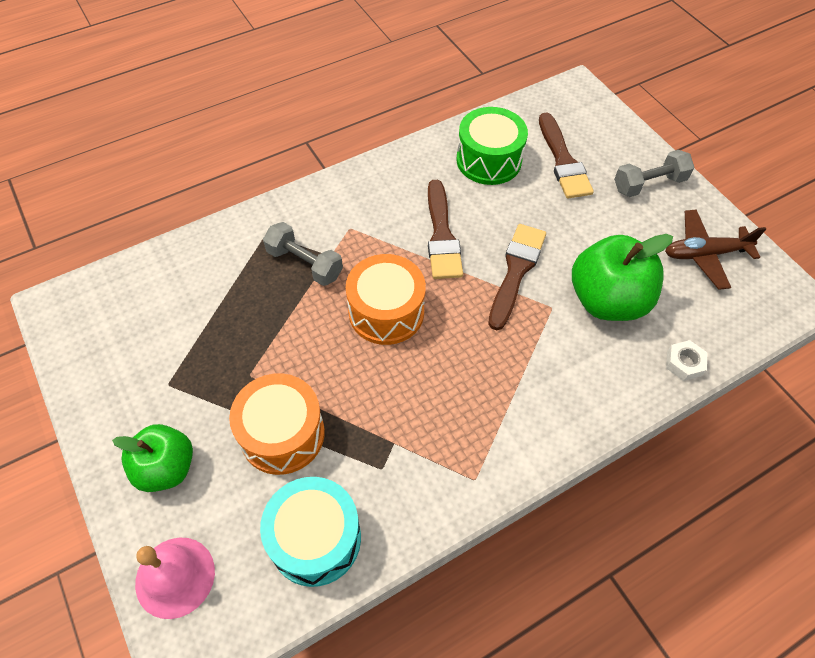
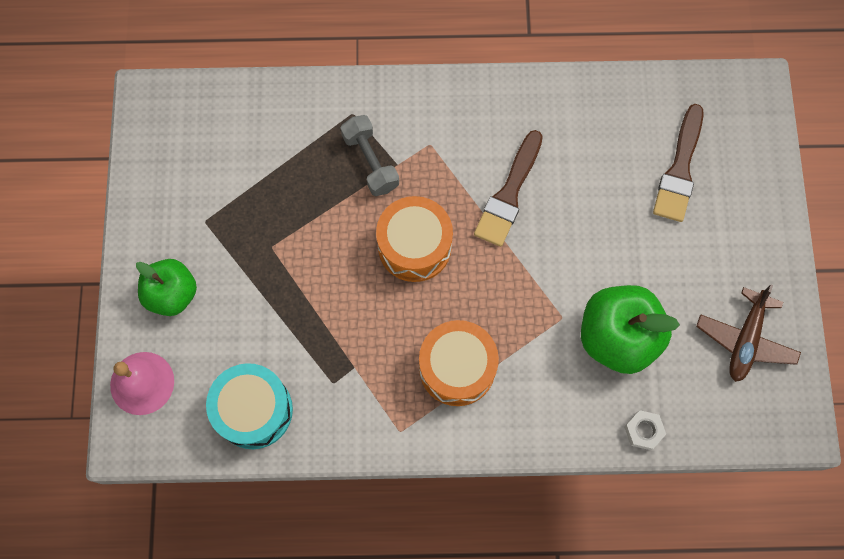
camera: 30 degrees right, 15 degrees up
orange drum [229,373,325,475] -> orange drum moved to [419,320,499,406]
green drum [456,107,528,185] -> none
brown brush [488,224,546,330] -> none
grey dumbbell [614,150,694,197] -> none
brown plane [665,209,766,290] -> brown plane turned 90 degrees counterclockwise [696,284,801,382]

